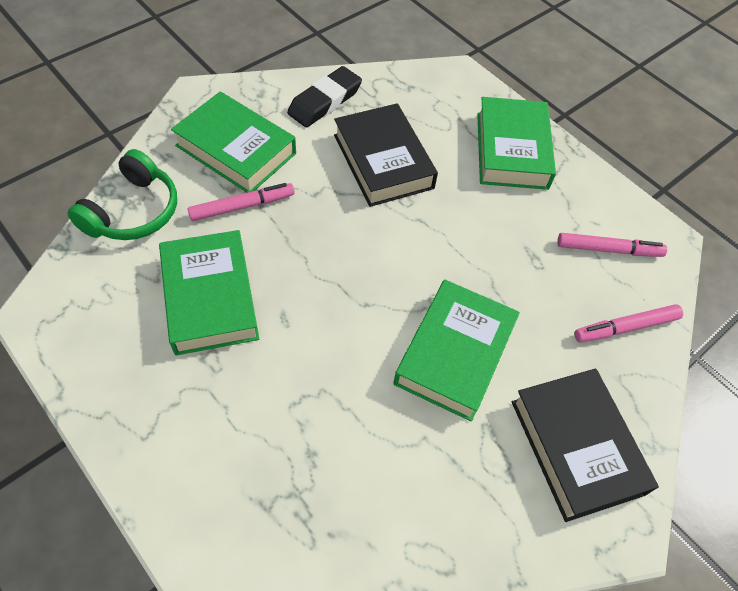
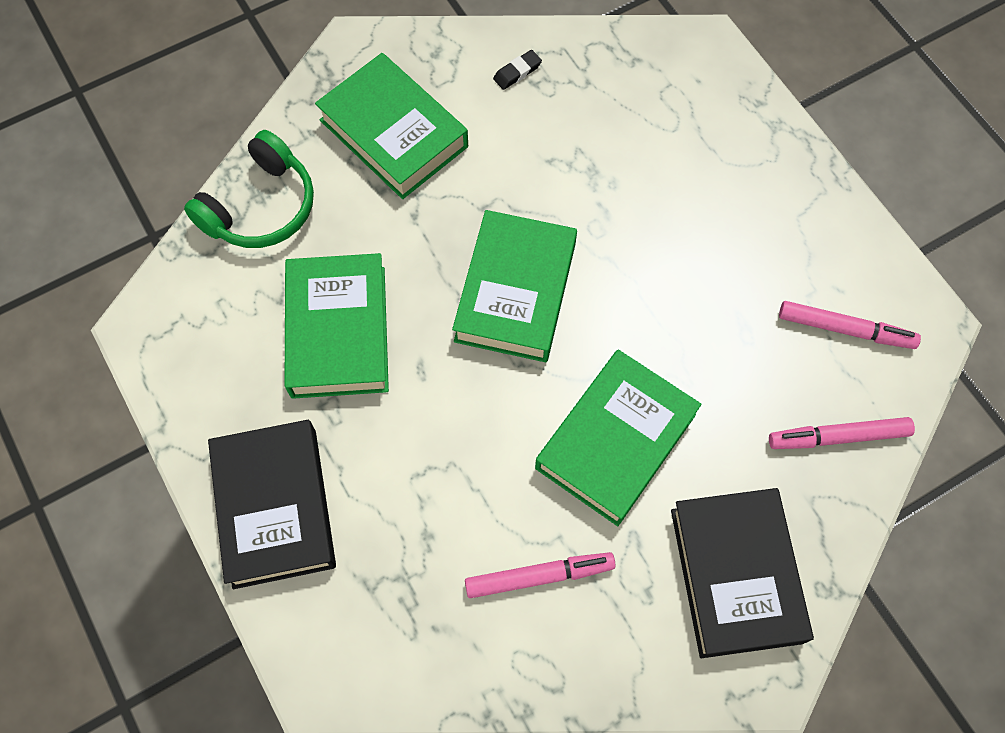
camera: 15 degrees right, 10 degrees up
pink marker [188,183,294,221] -> pink marker moved to [465,552,616,598]
black eraser [287,66,362,127] -> black eraser [493,50,542,90], size x0.47
black book [334,104,438,207] -> black book moved to [208,420,336,589]
green book [477,97,556,190] -> green book moved to [452,210,577,362]

